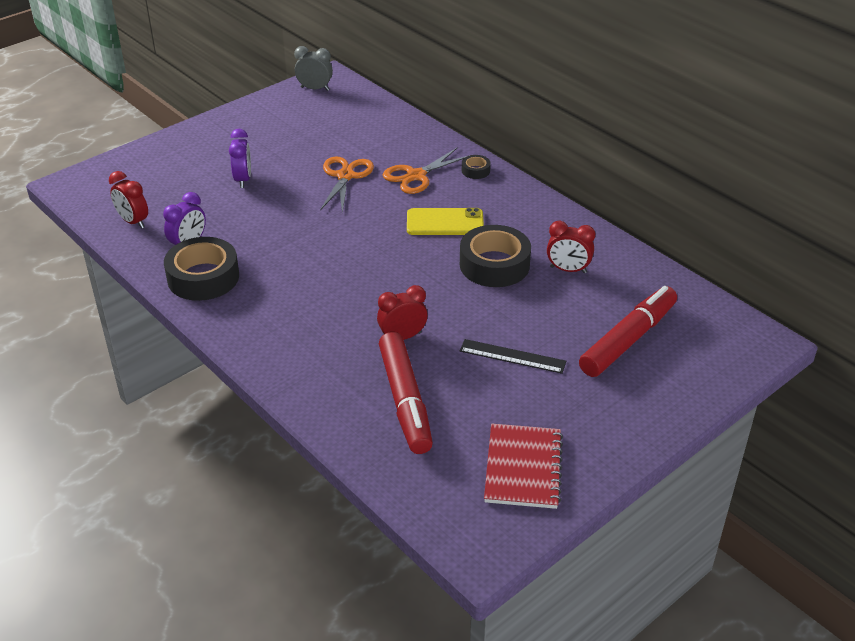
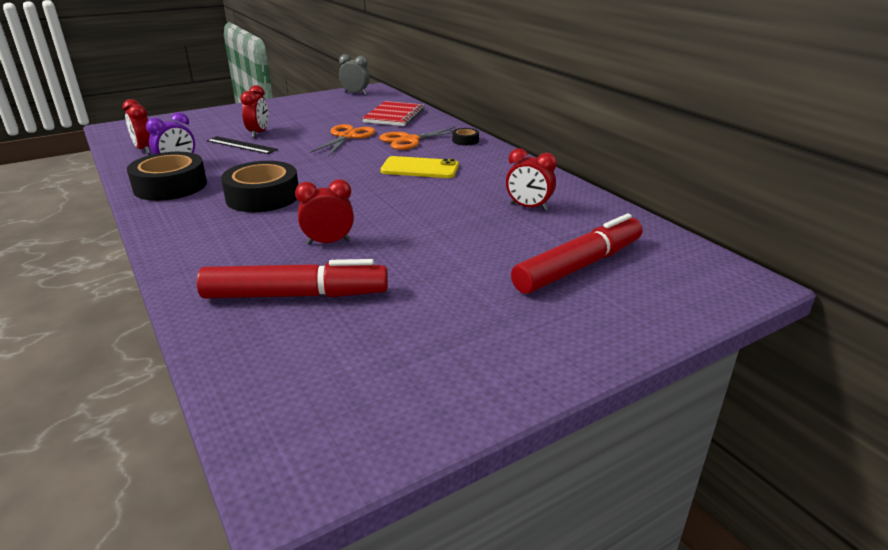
camera: 10 degrees right, 10 degrees down
purple clock [229,129,251,188] -> red clock [240,85,268,138]
red marker [379,332,433,454] -> red marker turned 90 degrees counterclockwise [197,259,388,298]
black tape [460,225,531,287] -> black tape moved to [221,161,298,212]
black ruler [460,339,566,374] -> black ruler moved to [207,136,278,154]
red notebook [484,424,563,509] -> red notebook moved to [362,101,425,126]

